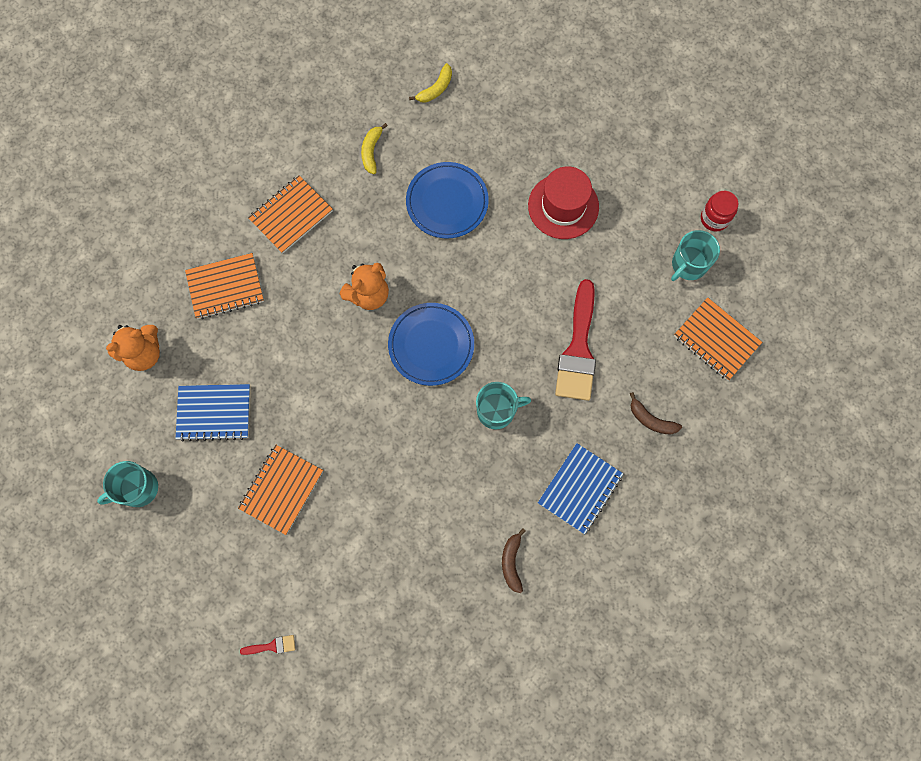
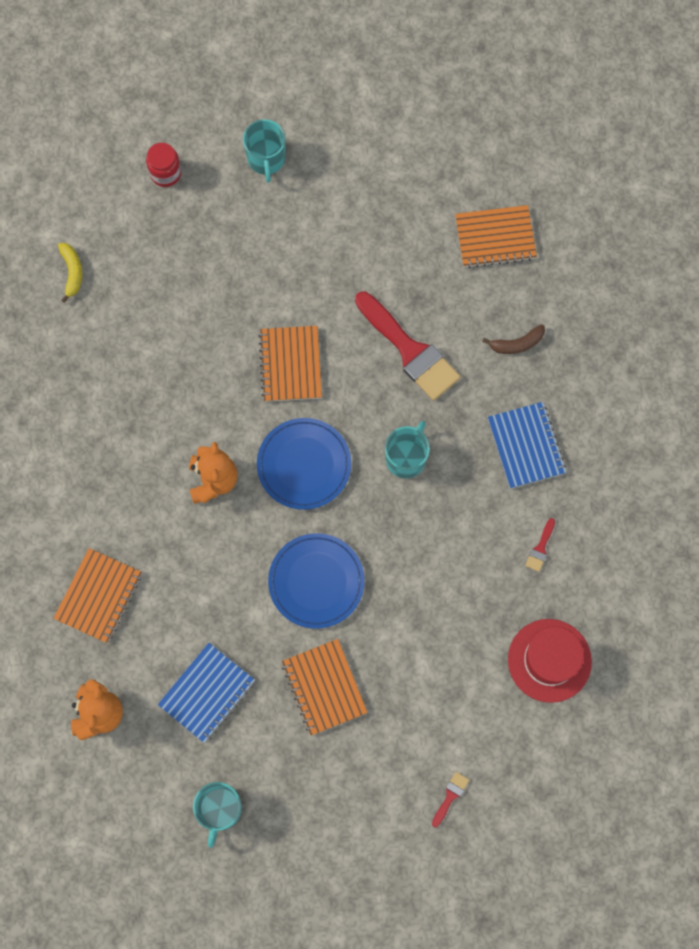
camera: 50 degrees left, 0 degrees up
orange notebook [248,176,333,254] -> orange notebook moved to [258,326,322,402]
yellow banana [361,123,388,174] -> none
blue plate [406,162,489,238] -> blue plate moved to [268,533,365,629]
brown banana [502,528,526,593] -> red brush [525,518,555,572]
red hat [528,166,599,239] -> red hat moved to [508,619,592,703]
turquoise mug [671,230,720,281] -> turquoise mug moved to [243,119,286,183]
red jar [701,191,738,231] -> red jar moved to [146,143,182,187]

